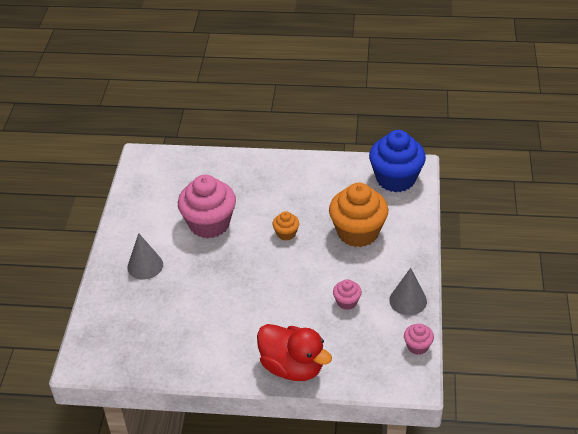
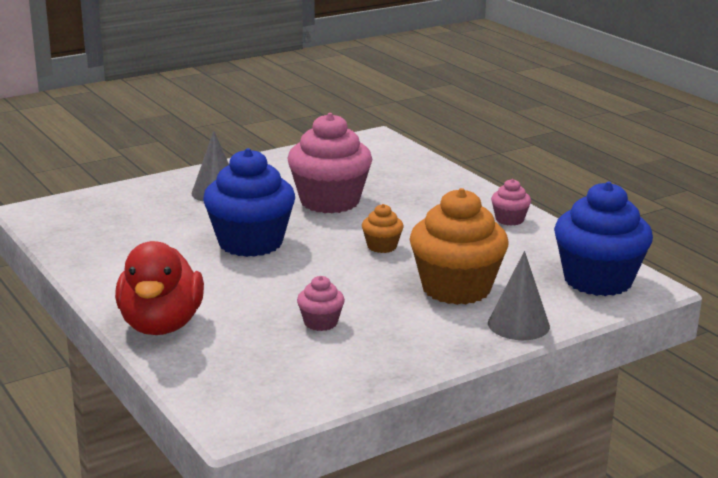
camera: 50 degrees right, 20 degrees down
grey cone [389,268,427,315] -> grey cone moved to [488,251,550,340]
pink cupcake [404,323,434,355] -> pink cupcake moved to [491,179,531,226]
none -> blue cupcake [203,148,295,257]

